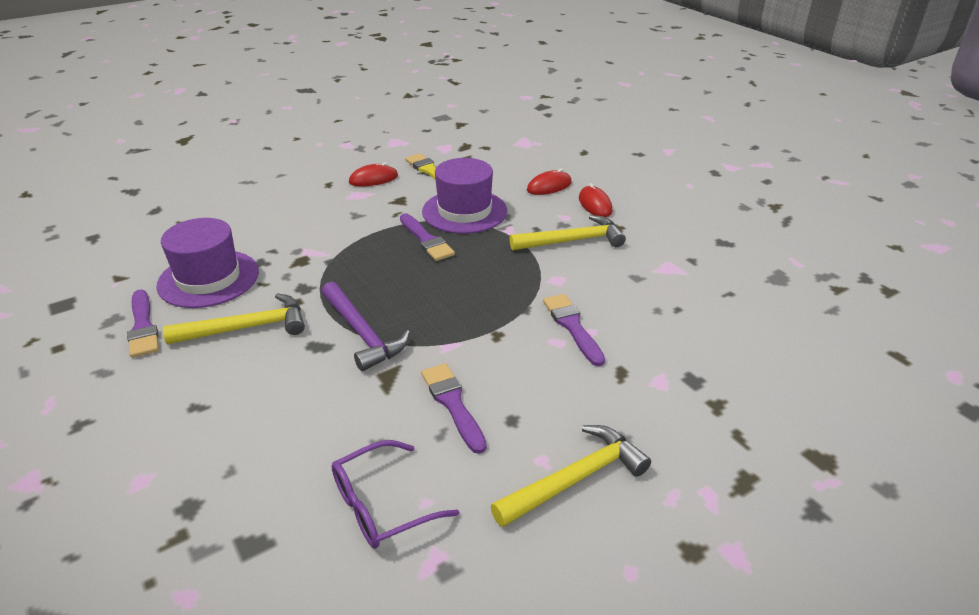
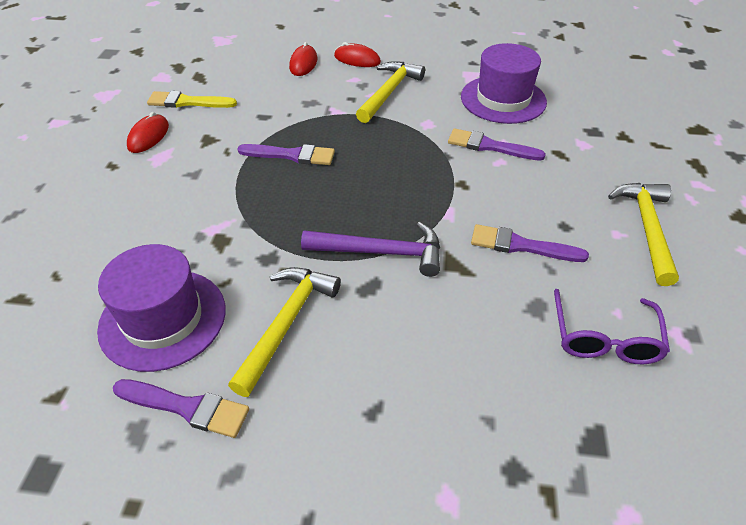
camera: 50 degrees left, 10 degrees up
purple hat [422,158,507,234] -> purple hat moved to [461,43,547,124]

